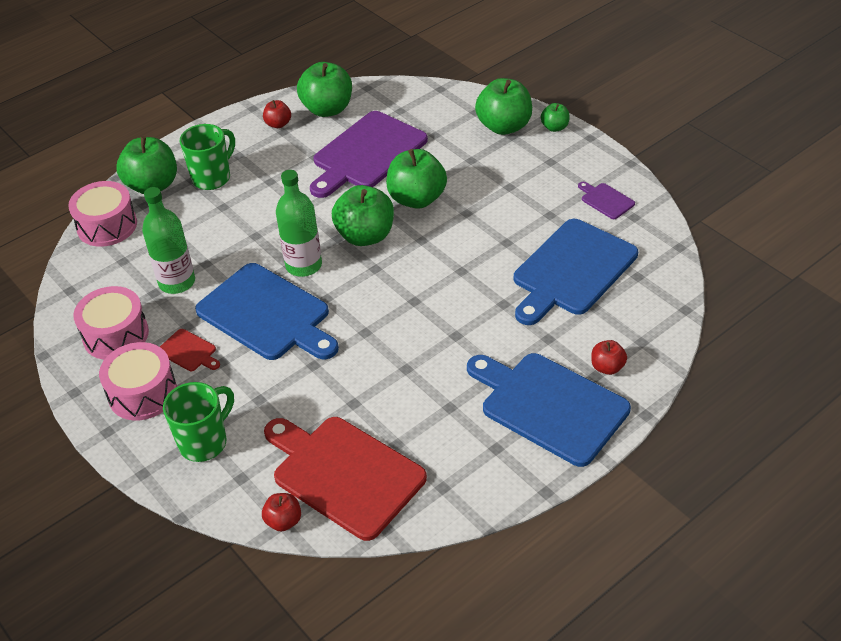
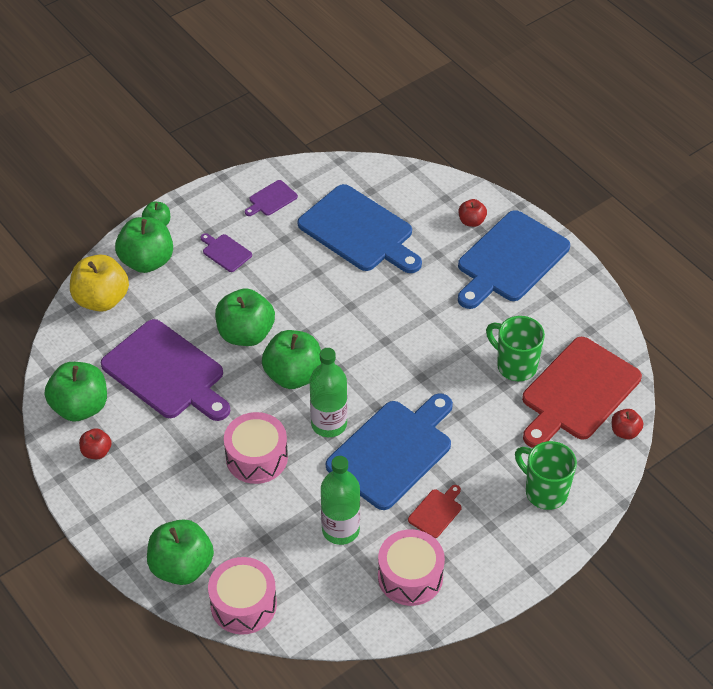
camera: 90 degrees left, 5 degrees up
pink drum [99,342,177,420] -> pink drum moved to [224,412,288,484]
green mug [180,124,235,190] -> green mug moved to [486,316,545,381]
none -> yellow apple [70,254,129,312]
none -> purple cutting board [200,233,252,272]

